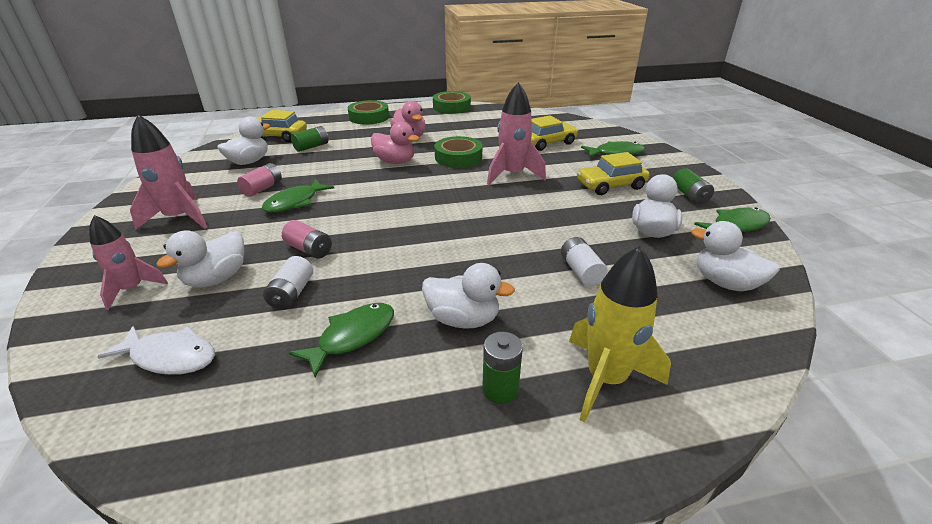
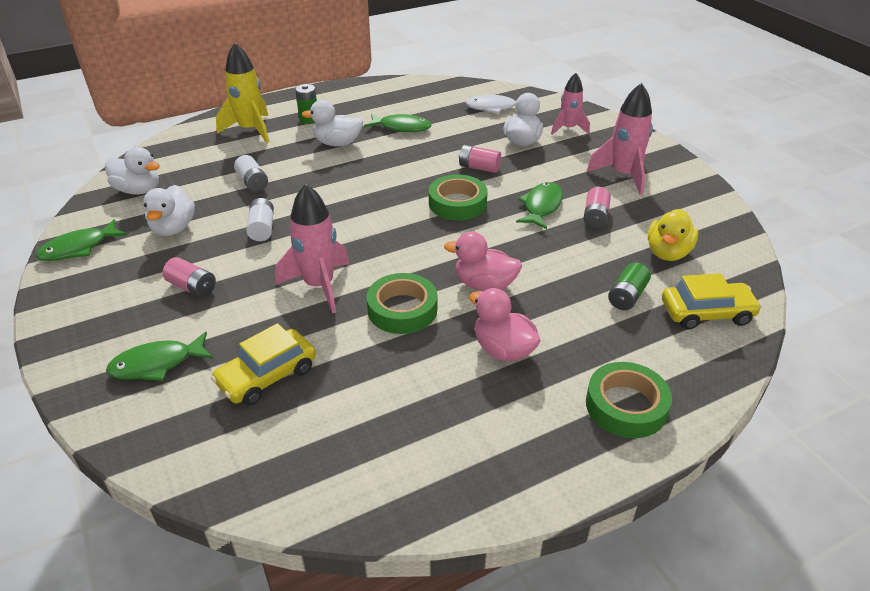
camera: 165 degrees right, 5 degrees up
white duck [217,117,270,165] -> yellow duck [648,209,699,261]
white battery [263,256,313,310] -> white battery moved to [246,198,274,241]
green fish [288,303,394,377] -> green fish turned 105 degrees counterclockwise [364,113,432,132]
green tape [433,91,471,114] -> green tape moved to [429,175,488,220]
yellow car [577,152,649,195] -> pink battery [163,257,216,298]
green battery [673,168,714,204] -> none

